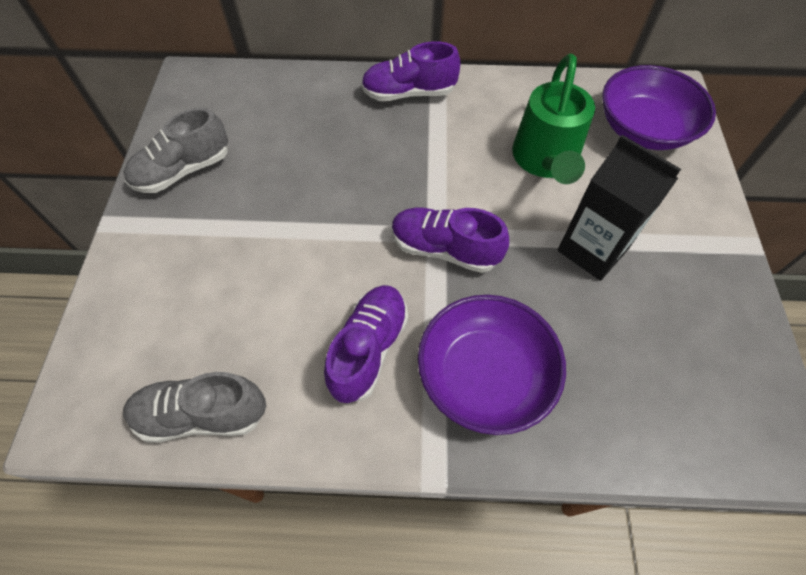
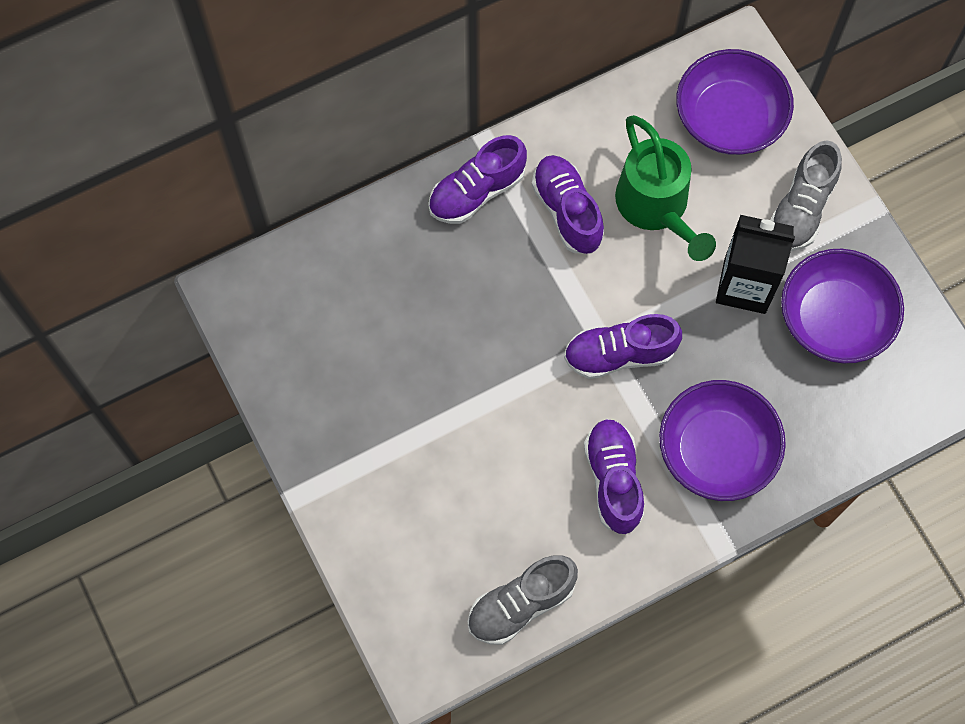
camera: 30 degrees left, 10 degrees up
grey shoe [124,108,228,193] -> grey shoe moved to [771,141,842,251]
none -> purple shoe [532,155,604,254]
none -> purple bowl [781,249,904,364]

